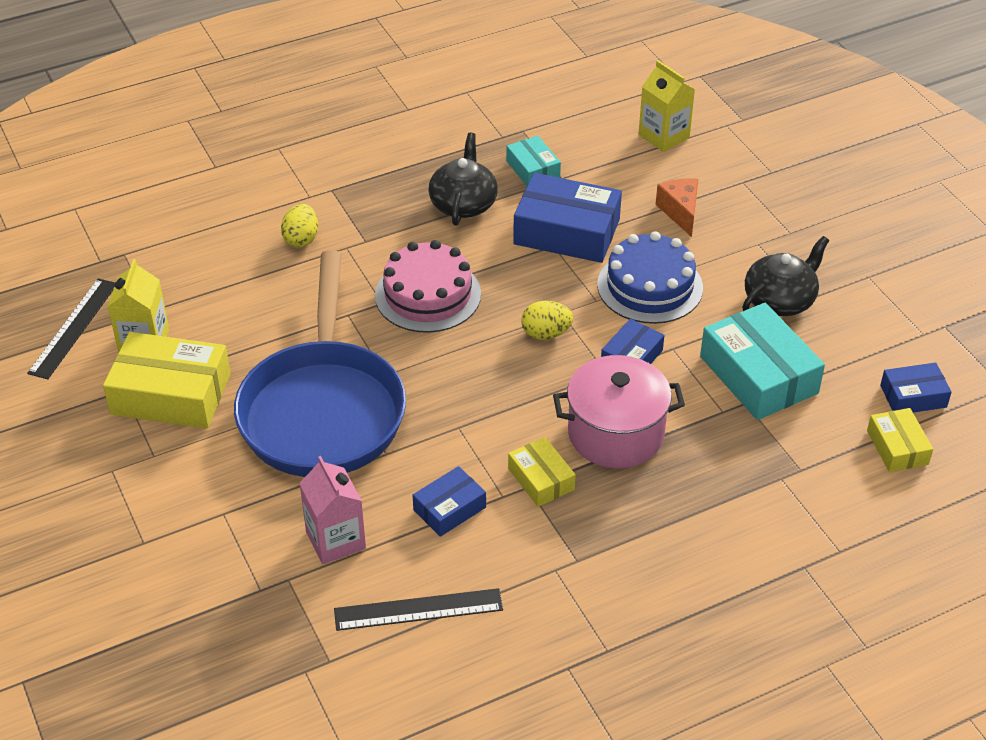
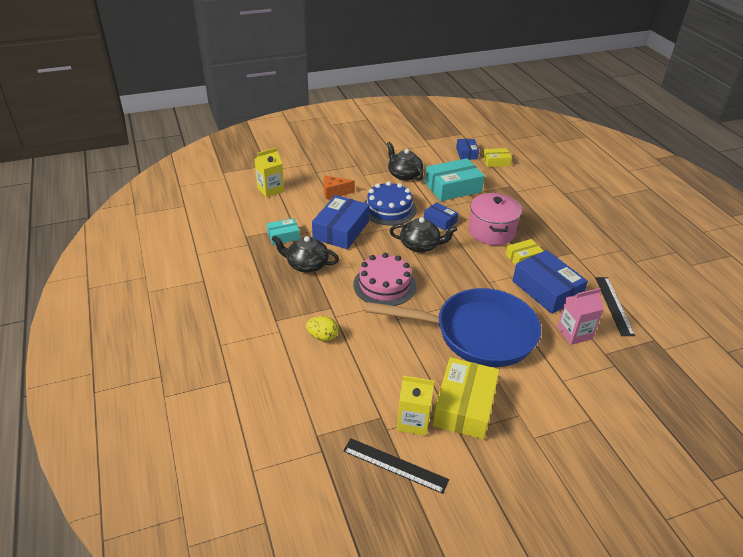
camera: 85 degrees left, 5 degrees down
blue box [413,466,486,537] -> blue box [512,250,588,314], size x1.84
yellow egg [521,301,573,340] -> black teapot [390,217,457,253]

